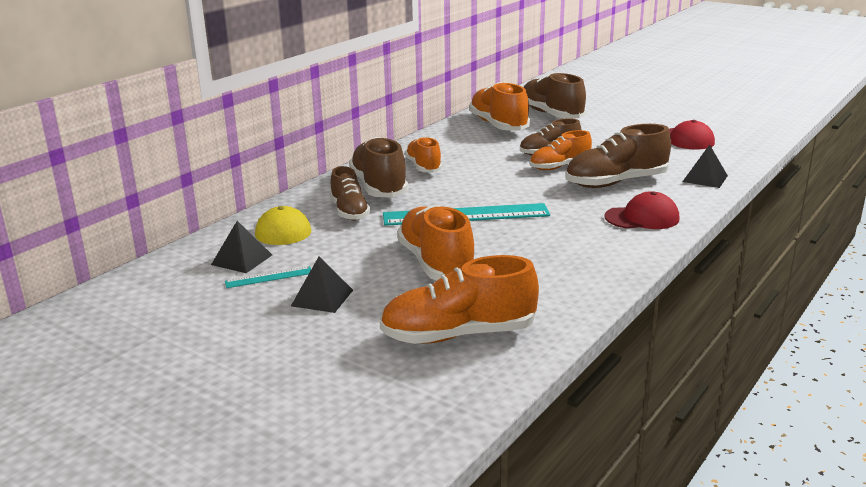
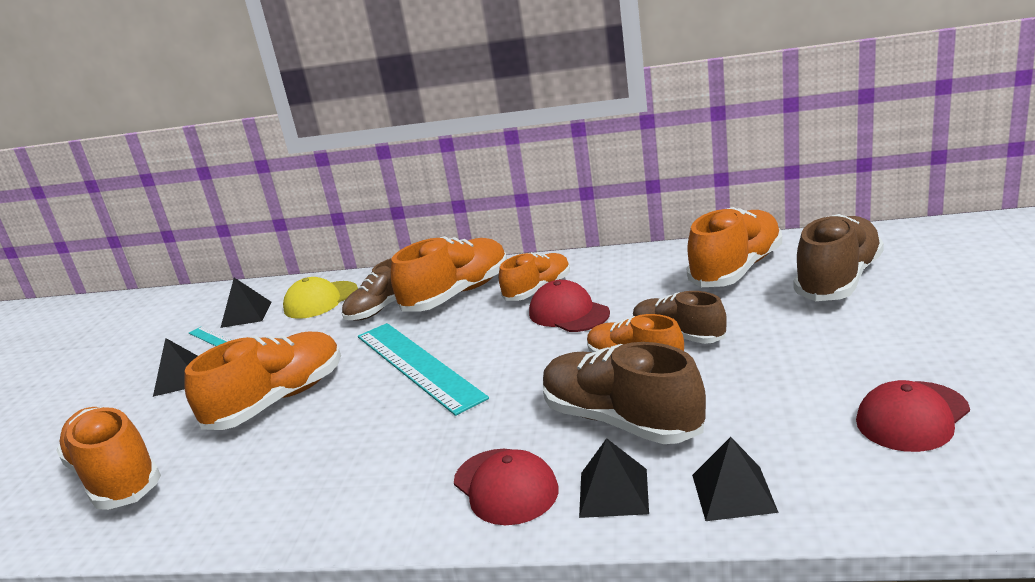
camera: 65 degrees right, 0 degrees up
brown shoe [349,137,409,198] -> orange shoe [391,236,507,312]
none -> red cap [529,280,610,332]
none -> black pyramid [579,438,649,518]

